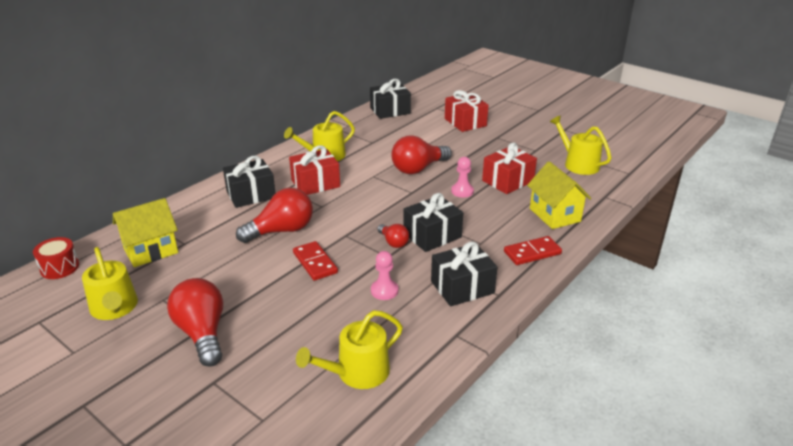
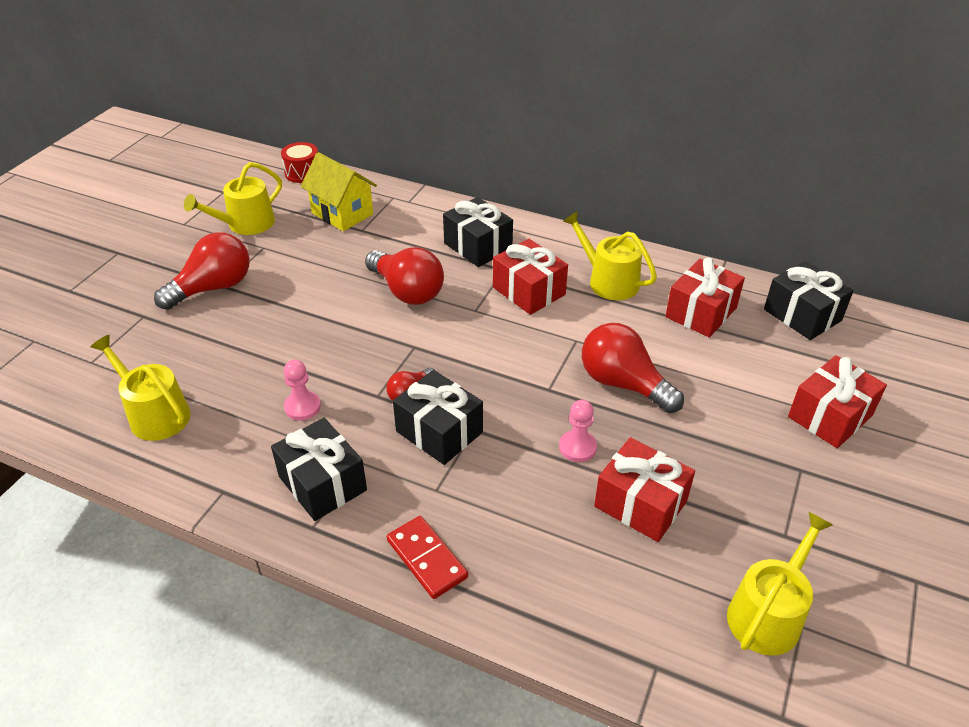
camera: 75 degrees right, 10 degrees up
red domino [293,241,338,281] -> none
yellow house [527,161,591,229] -> none
none -> red gift [665,257,745,338]

